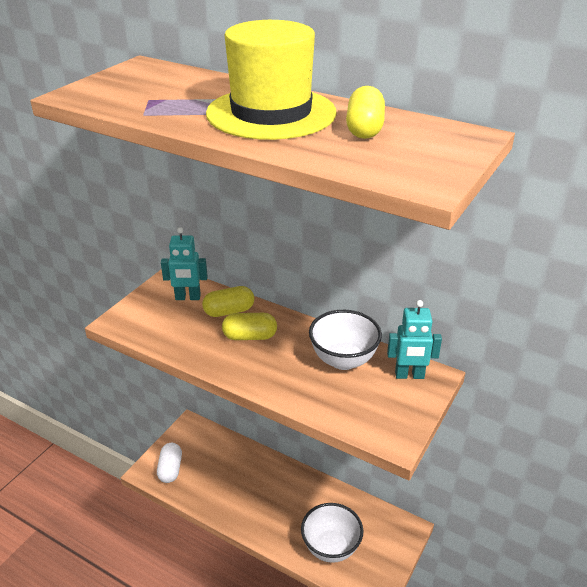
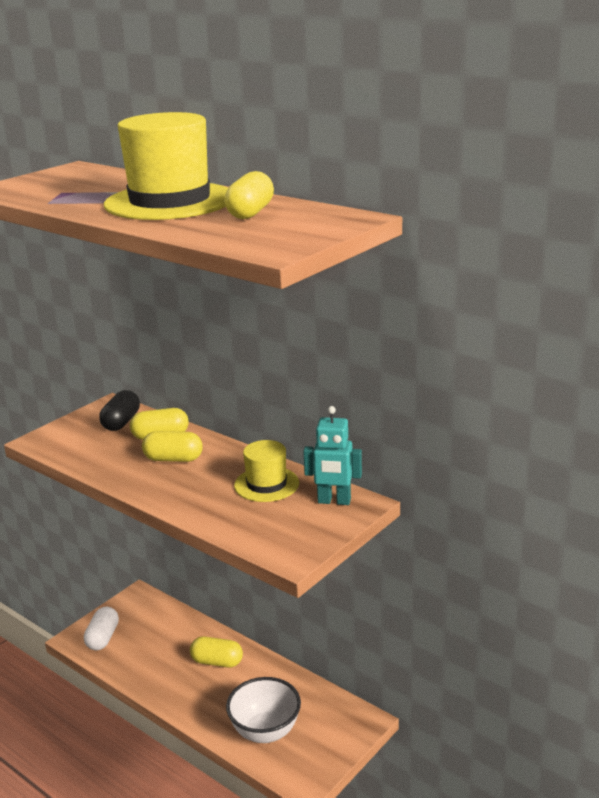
camera: 10 degrees right, 10 degrees down
turquoise robot [161,227,208,300] -> black capsule [99,390,140,431]
white bowl [309,310,382,370] -> yellow hat [234,440,299,502]
none -> yellow capsule [190,636,243,668]

